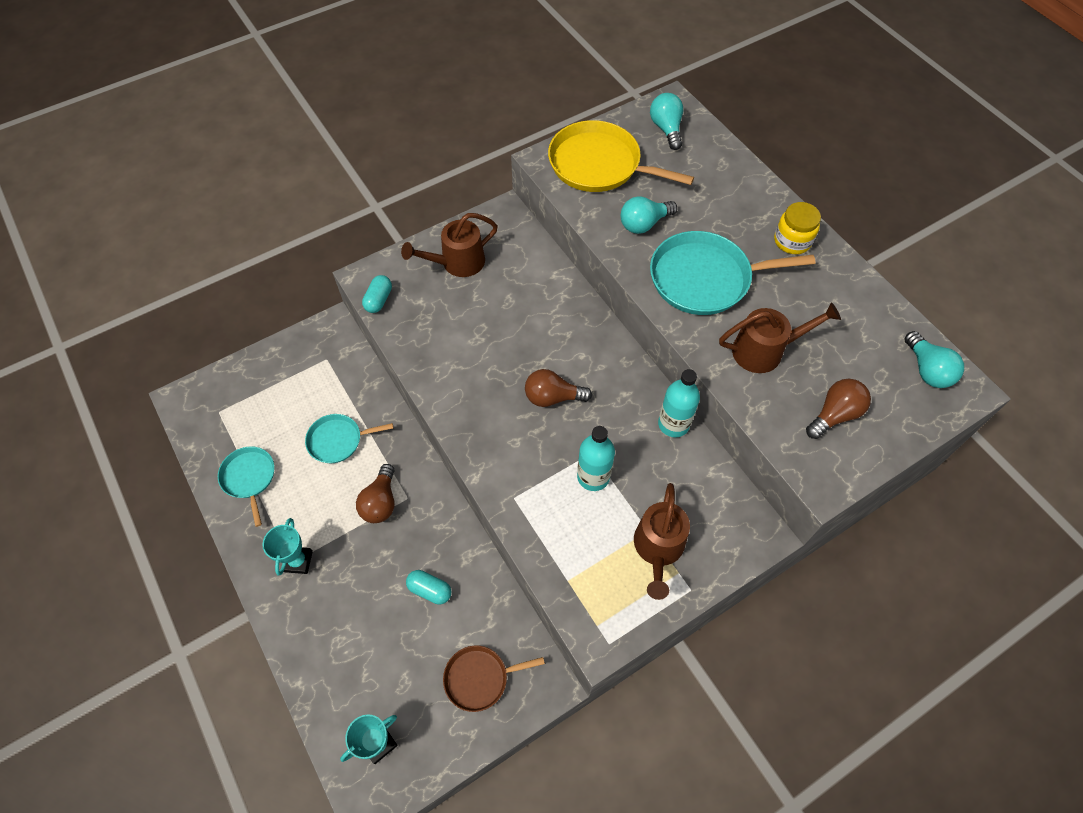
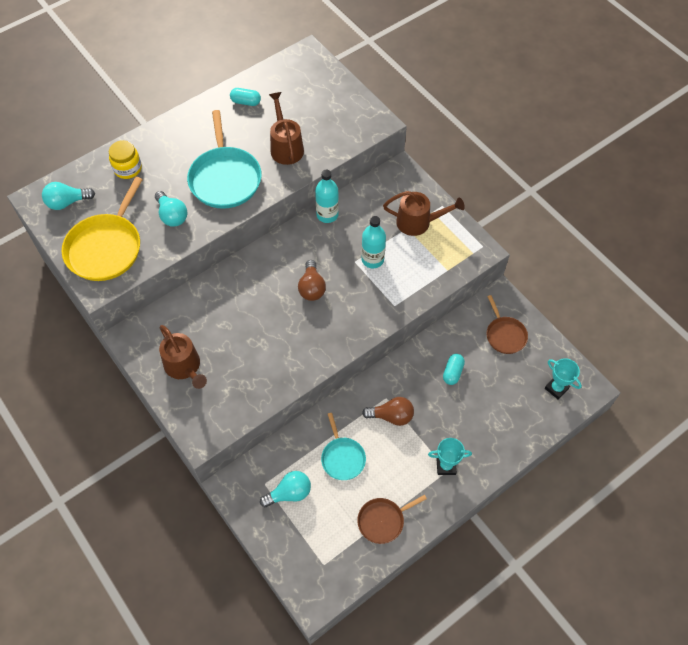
camera: 95 degrees left, 0 degrees up
turquoise pan [218,446,274,527] -> brown pan [357,495,427,544]
turquoise capsule [362,275,392,313] -> turquoise capsule moved to [230,88,261,106]
yellow jar [774,202,821,254] -> yellow jar moved to [109,140,142,179]
brown light bulb [806,379,871,439] -> none
turquoise light bulb [904,331,964,388] -> turquoise light bulb moved to [260,471,311,507]

